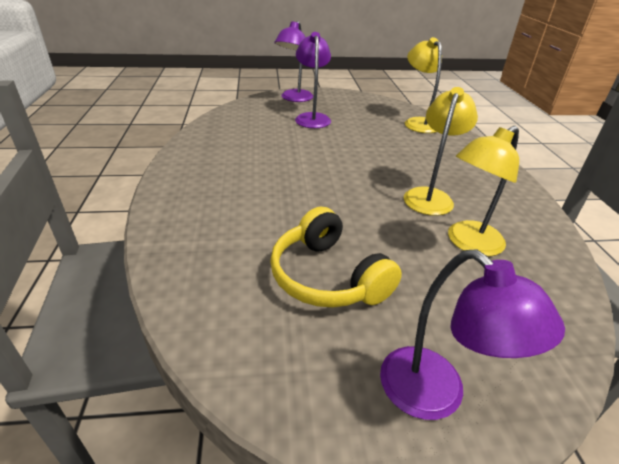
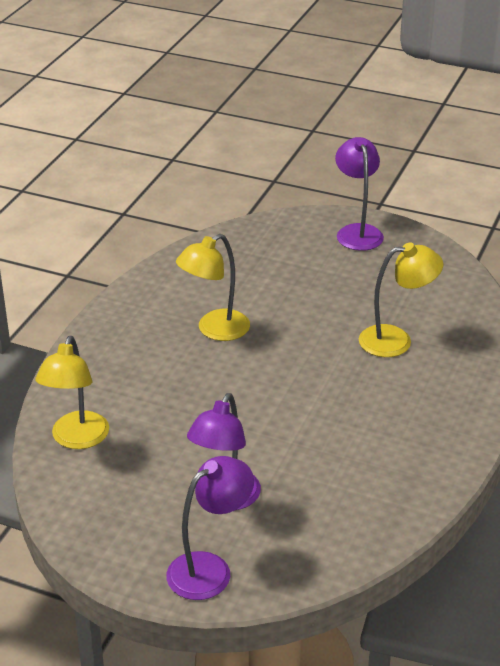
camera: 150 degrees left, 0 degrees up
yellow headphones [270,207,402,308] -> none
yellow lamp [448,126,519,257] -> yellow lamp moved to [359,243,443,357]

